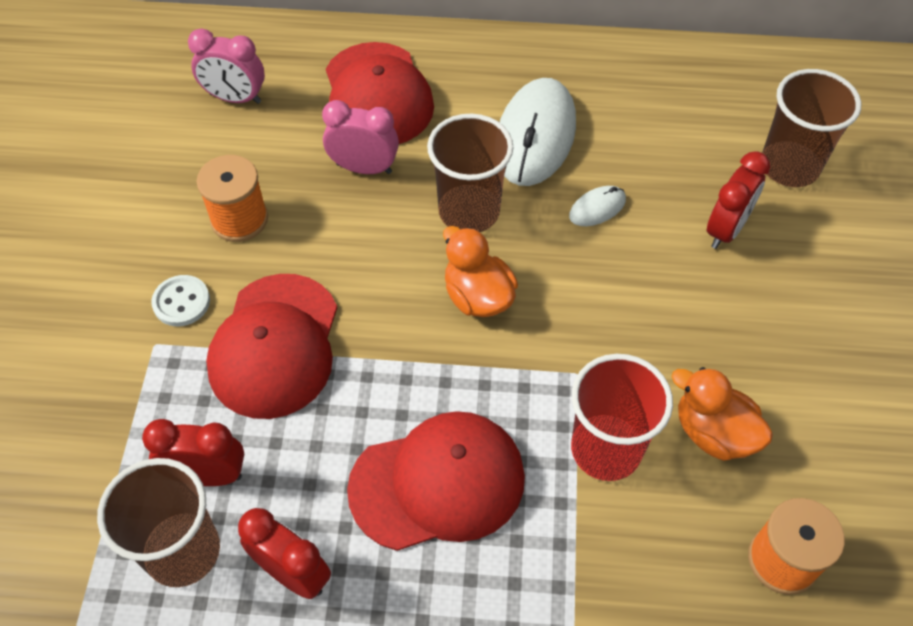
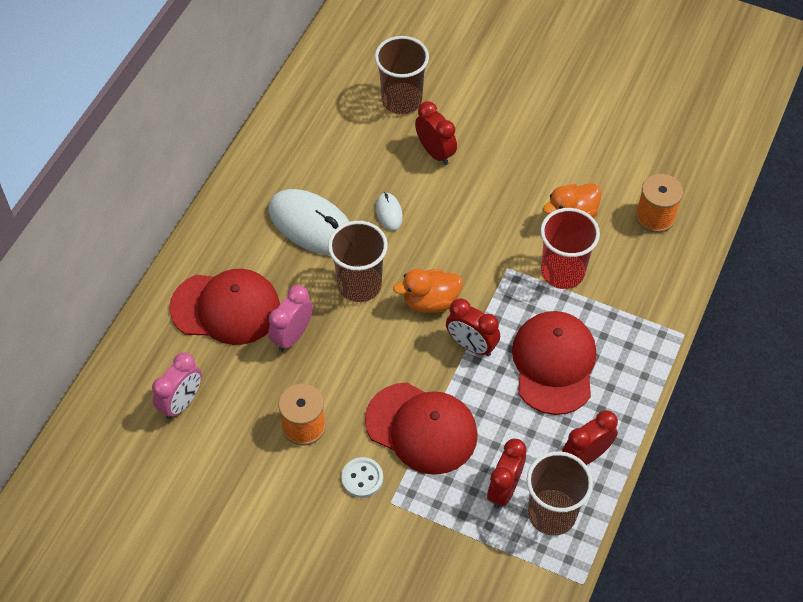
camera: 70 degrees left, 0 degrees up
none -> red clock [446,298,500,356]

